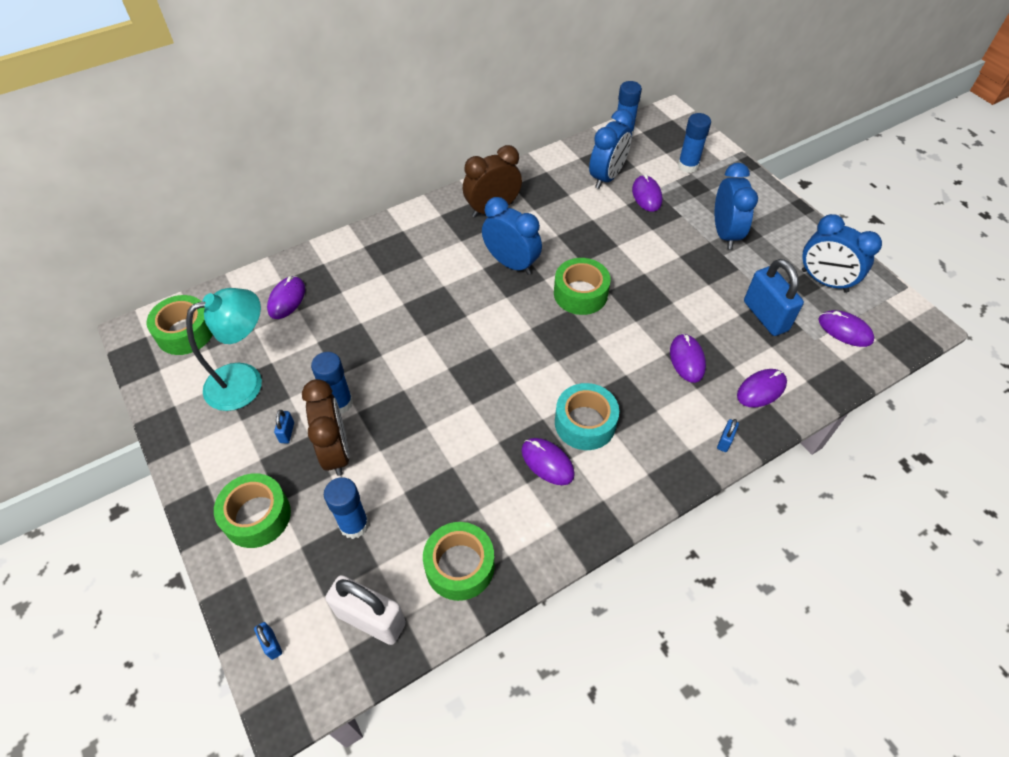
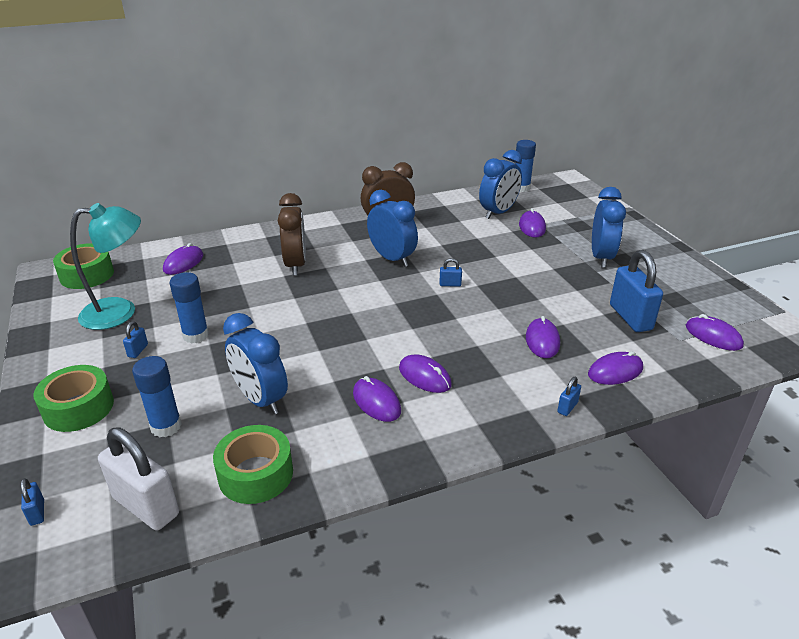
camera: 10 degrees right, 20 degrees down
brown clock [302,379,349,476] -> brown clock moved to [278,193,306,276]
green tape [554,258,611,315] -> blue padlock [439,258,462,286]
turquoise tape [555,383,619,450] -> purple mouse [399,354,452,393]
blue glue stick [678,113,711,173] -> none
blue clock [802,214,882,293] -> blue clock moved to [223,313,288,414]

